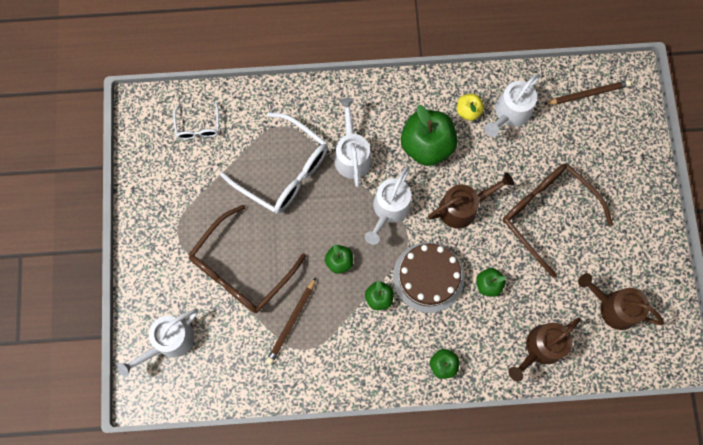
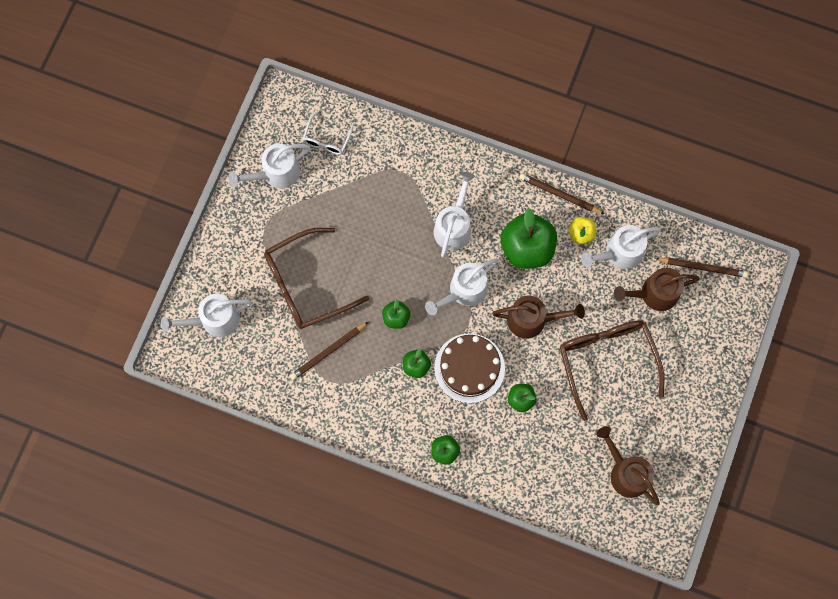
camera: 25 degrees right, 0 degrees up
white glasses [220,112,328,214] -> none
brown watering can [509,317,581,382] -> brown watering can moved to [614,268,700,311]
none -> white watering can [228,144,310,188]
none -> brown pencil [519,173,604,214]

